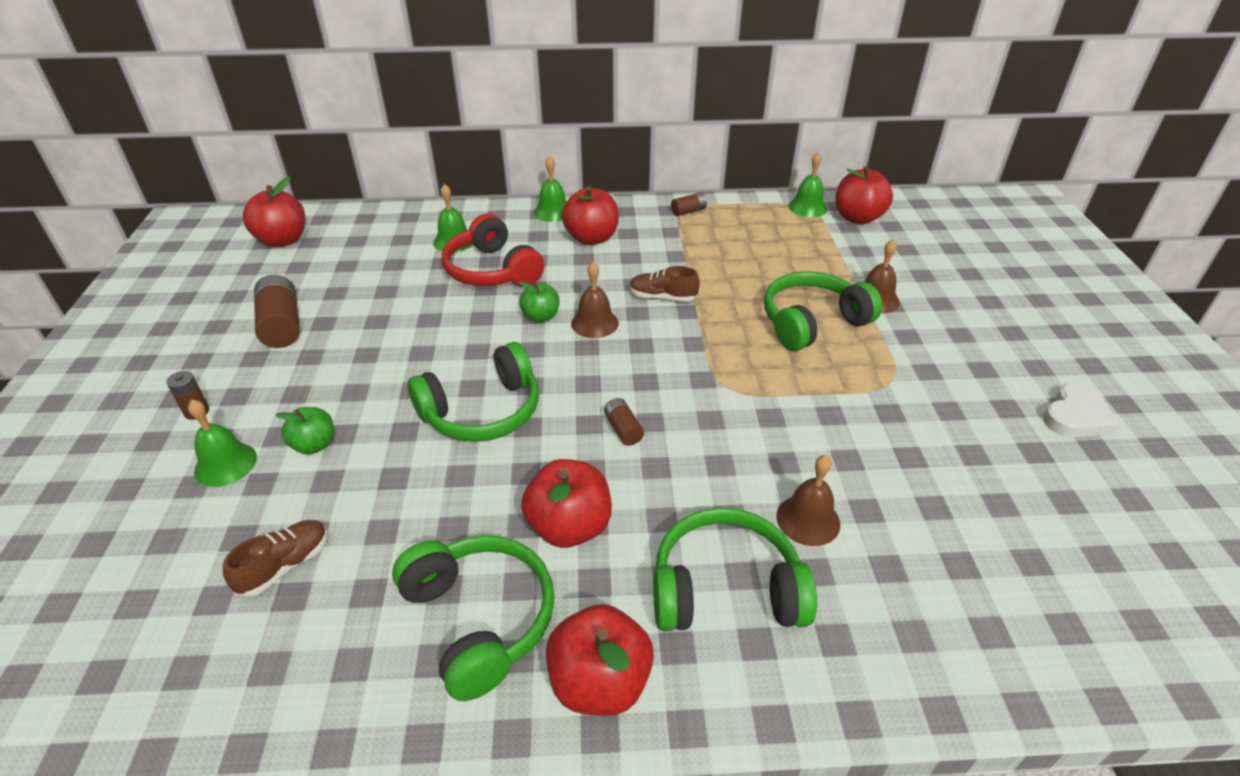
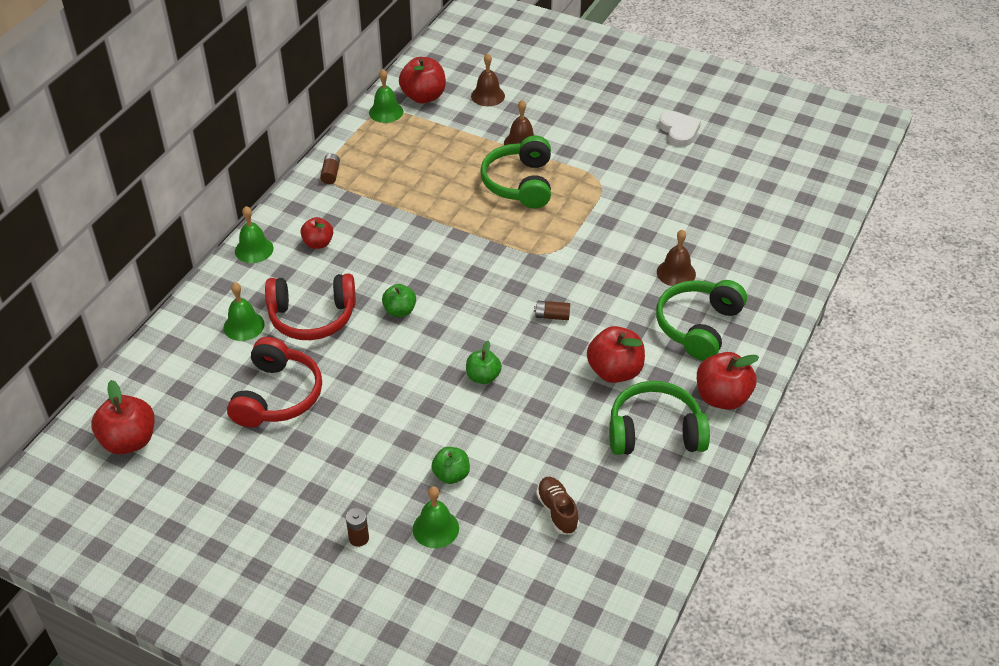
camera: 60 degrees left, 5 degrees up
brown battery [254,275,300,348] -> none
green headphones [408,342,539,442] -> green apple [466,341,502,384]
red apple [562,186,619,245] -> red apple [300,217,333,249], size x0.62
brown bell [571,262,619,338] -> brown bell moved to [471,53,505,106]
brown shoe [630,266,700,302] -> none
none -> red headphones [227,337,322,428]

